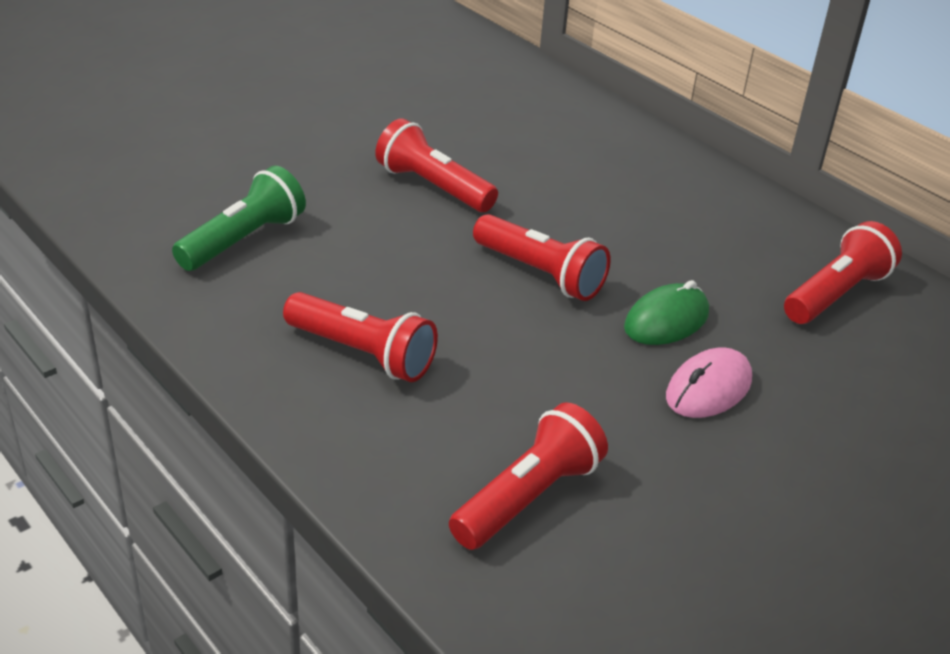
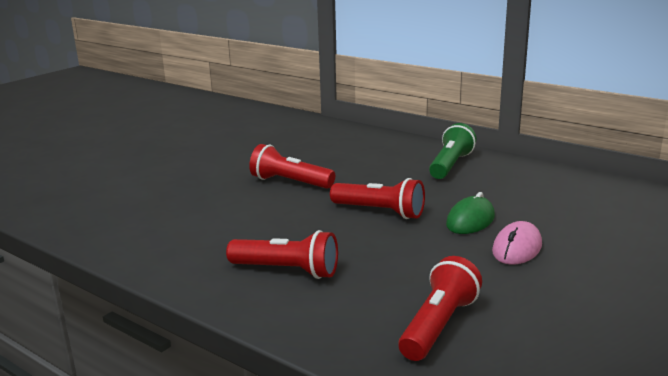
camera: 10 degrees left, 15 degrees down
green flashlight [172,166,306,271] -> green flashlight moved to [429,123,476,179]
red flashlight [784,221,902,324] -> none

